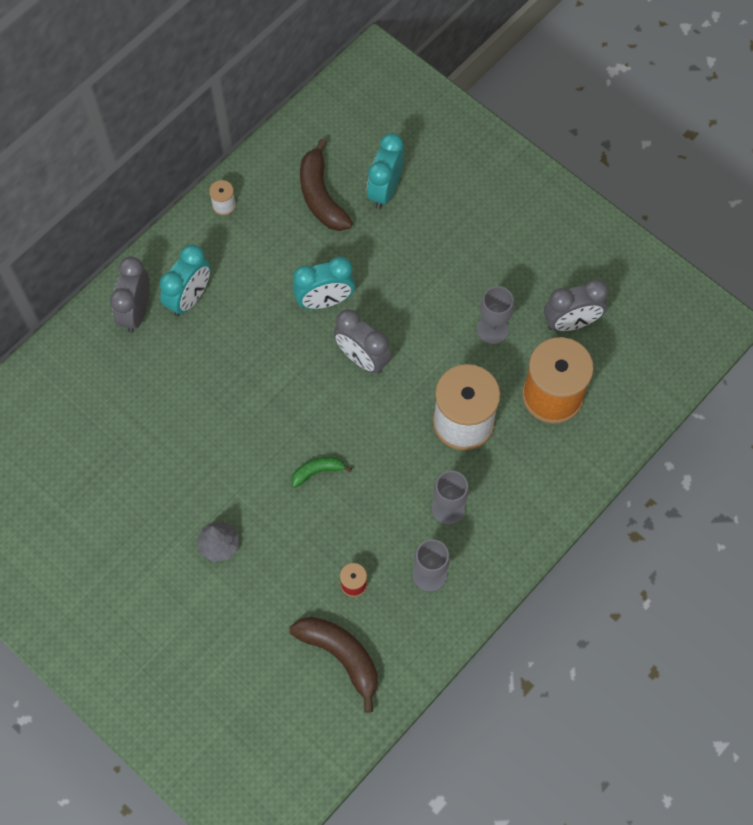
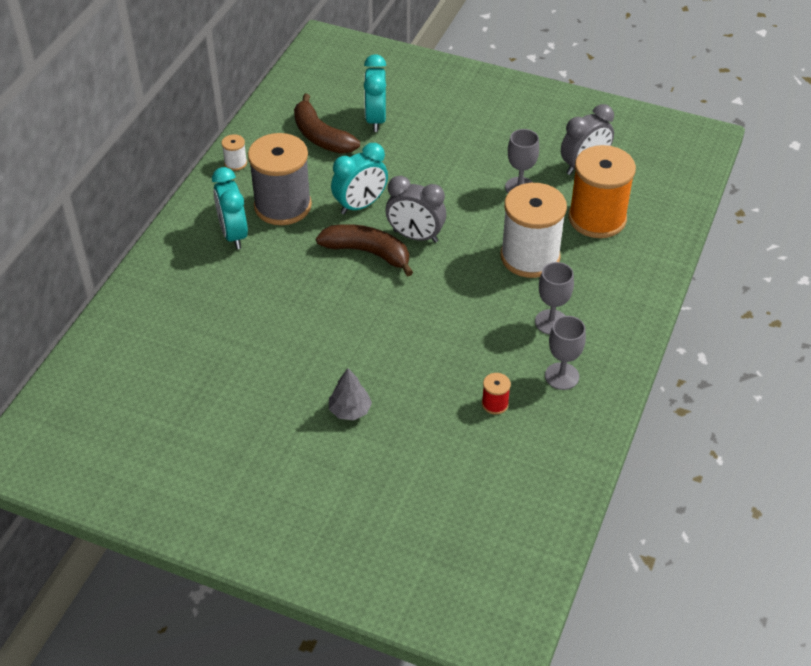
camera: 20 degrees left, 20 degrees down
grey clock [110,257,149,333] -> none
turquoise clock [159,245,211,316] -> turquoise clock turned 150 degrees clockwise [212,167,248,249]
brown banana [289,617,378,713] -> brown banana moved to [316,224,413,276]
green banana [291,457,352,488] -> none
none -> grey spool [248,133,312,225]

